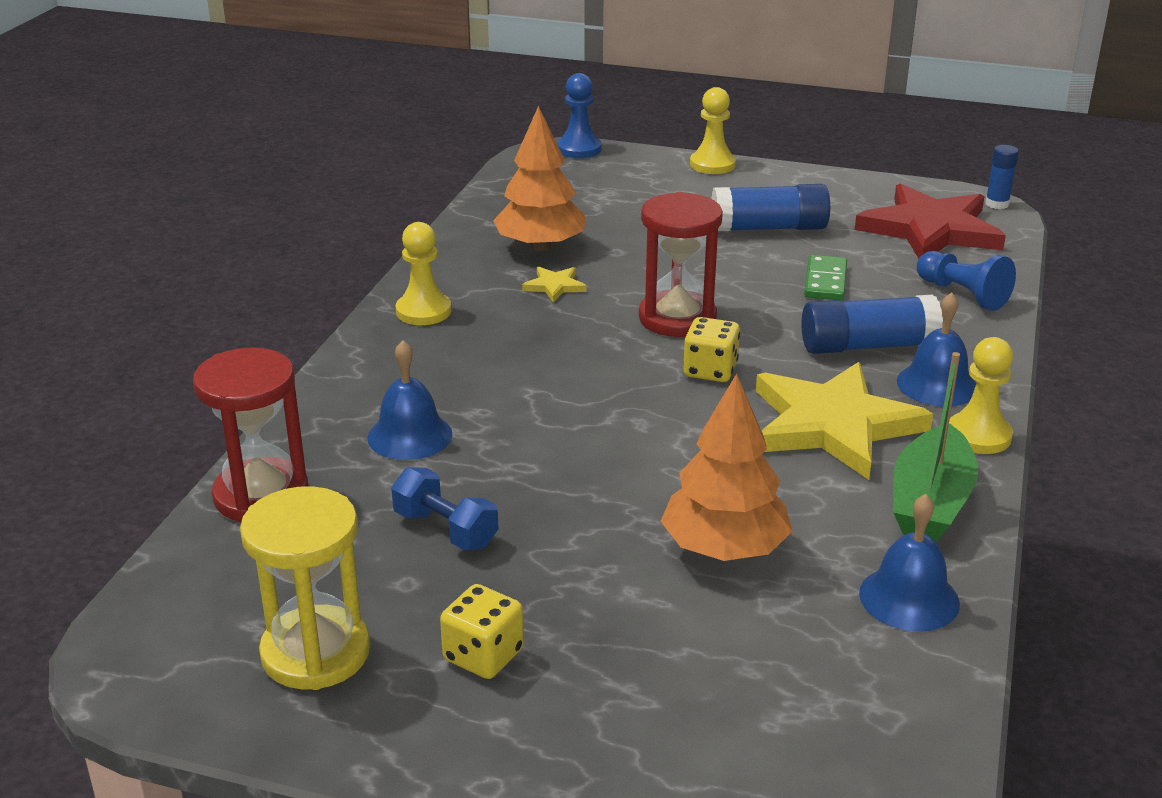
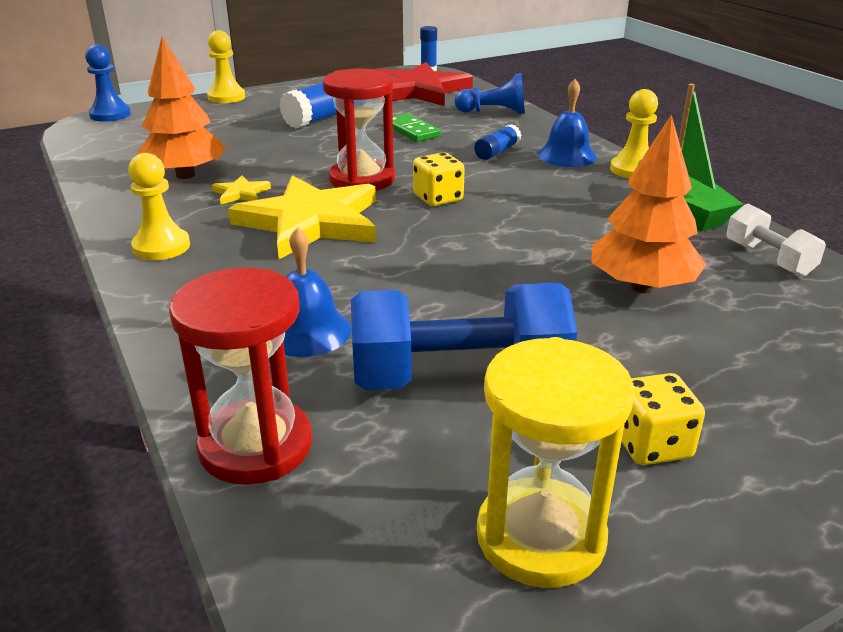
camera: 45 degrees left, 0 degrees up
blue dumbbell [391,467,499,550] -> blue dumbbell [351,283,577,390], size x1.86
yellow star [756,362,933,480] -> yellow star moved to [228,175,376,259]
blue glue stick [801,295,943,354] -> blue glue stick [474,124,521,160], size x0.55
blue bell [859,494,960,631] -> white dumbbell [726,203,826,277]

